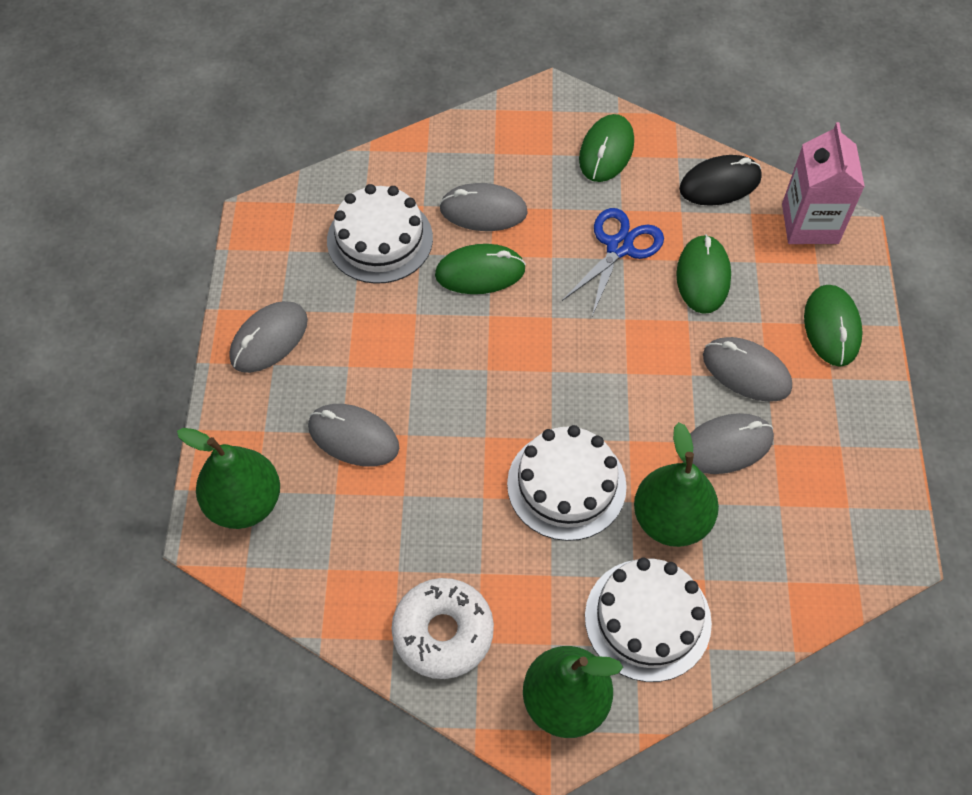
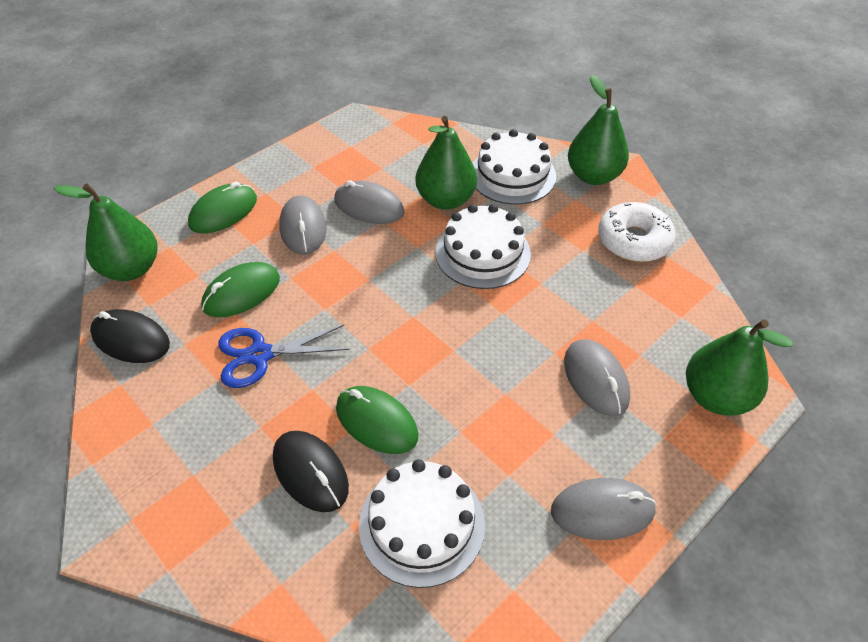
camera: 135 degrees left, 10 degrees down
grey mouse [439,183,528,231] -> black mouse [273,431,349,512]
green mouse [579,114,634,182] -> none
pink carton [782,122,865,244] -> green pear [54,183,158,281]

